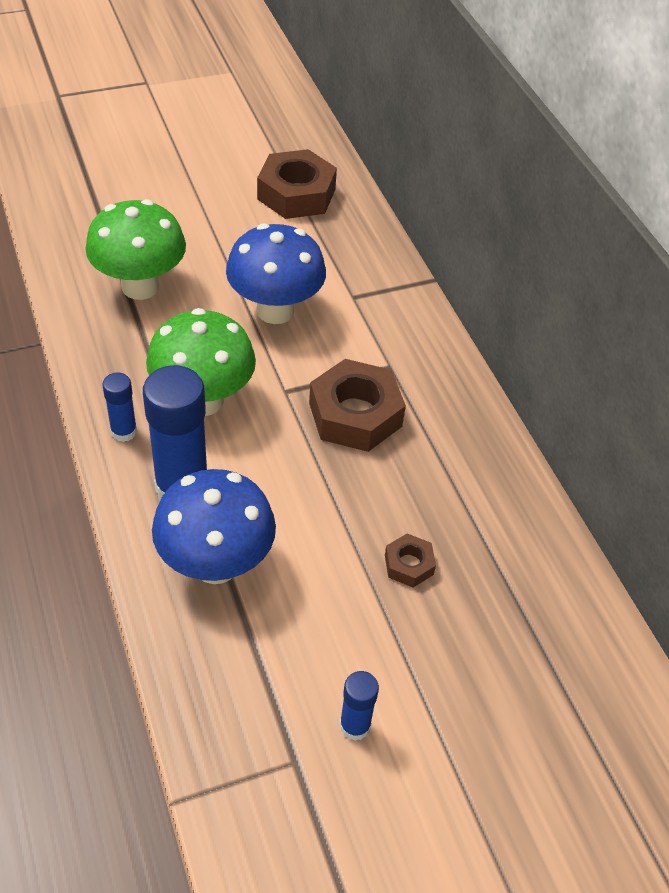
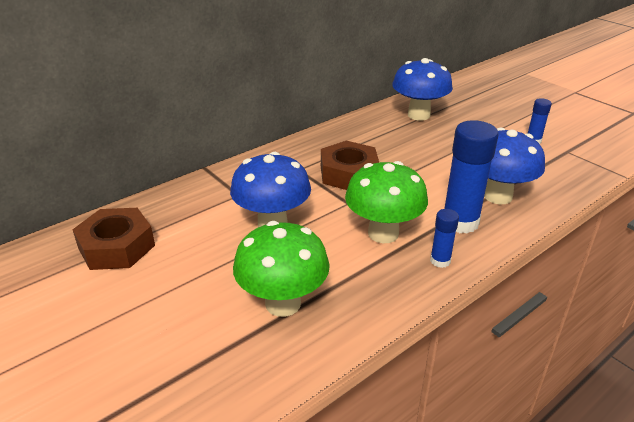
camera: 105 degrees left, 15 degrees down
brown nut [385,533,436,587] -> none
none -> blue mushroom [392,58,453,121]

